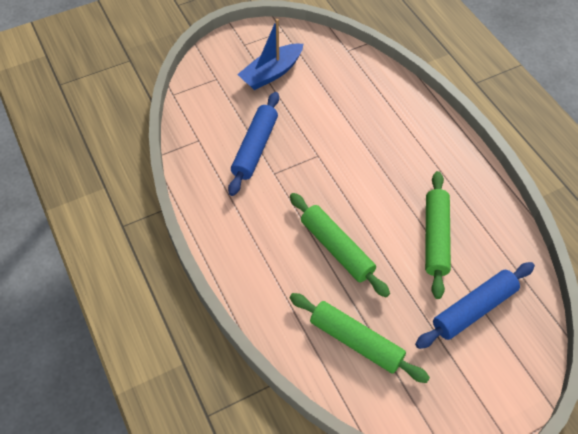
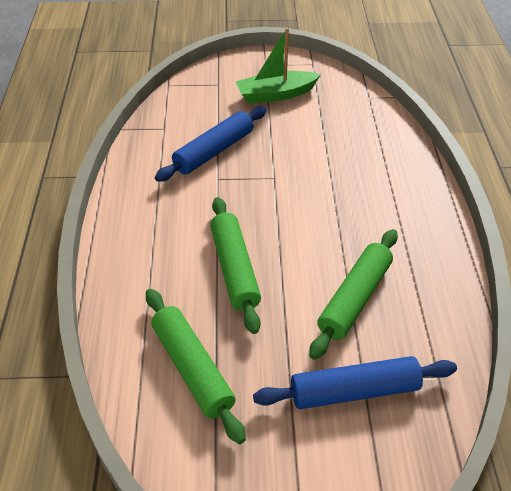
camera: 25 degrees right, 10 degrees down
blue boat [237,19,304,90] -> green boat [236,28,321,104]

